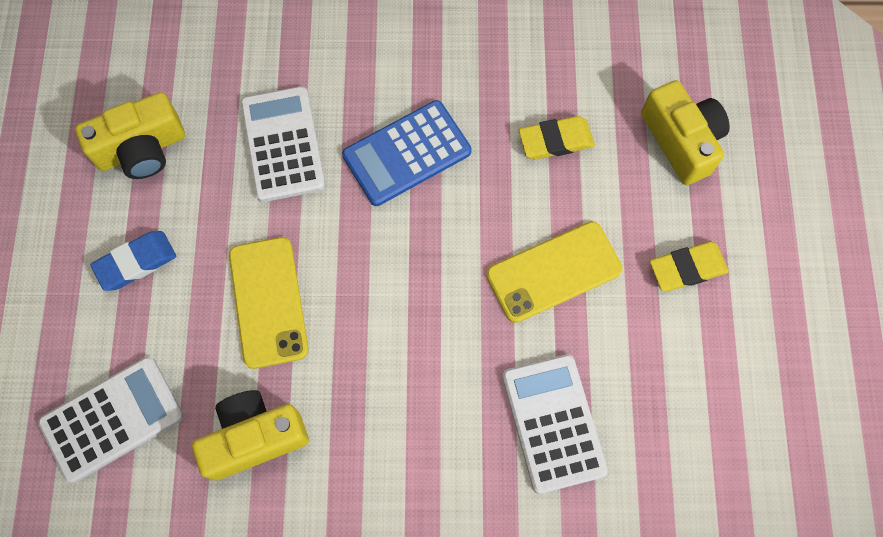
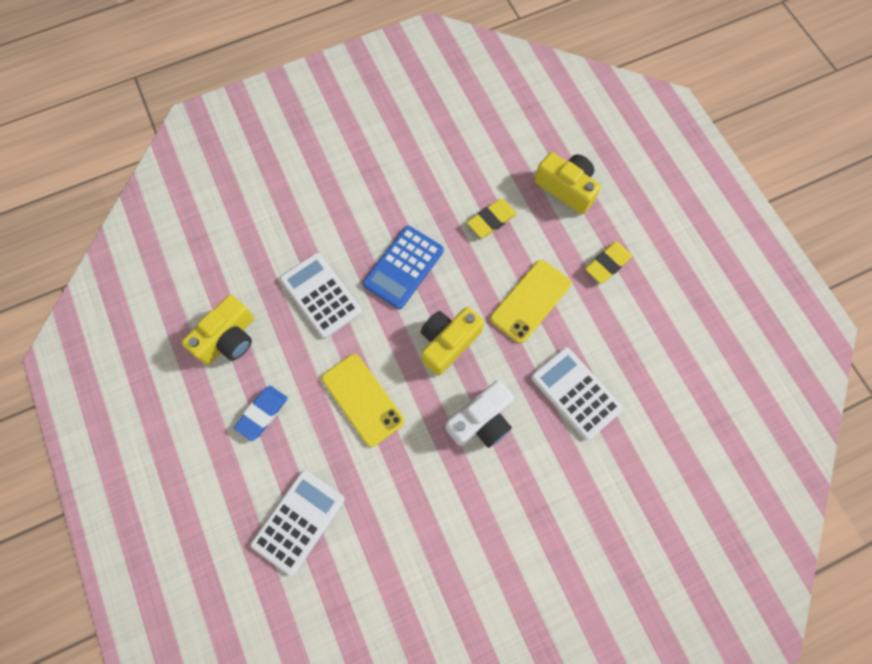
camera: 25 degrees left, 0 degrees up
yellow camera [192,390,309,481] -> yellow camera moved to [421,307,484,376]
none -> white camera [445,380,514,448]

